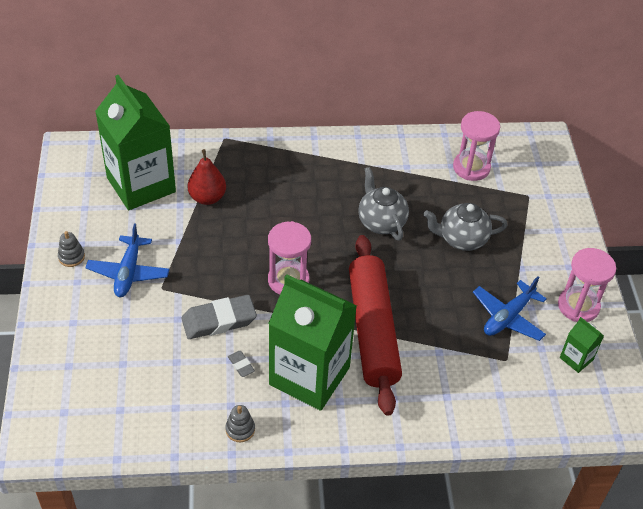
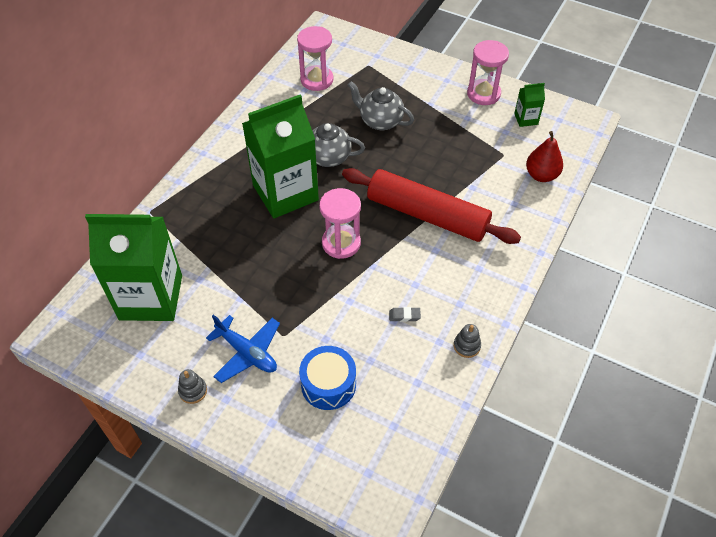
camera: 55 degrees left, 5 degrees up
grey eraser [181,295,257,339] -> none
red pear [187,149,226,205] -> red pear moved to [526,131,563,182]
green carton [268,274,357,411] -> green carton moved to [242,95,319,218]
grey teapot [424,203,508,251] -> grey teapot turned 90 degrees clockwise [348,81,414,130]
blue plane [473,276,547,341] -> none
none -> blue drum [299,346,356,410]

